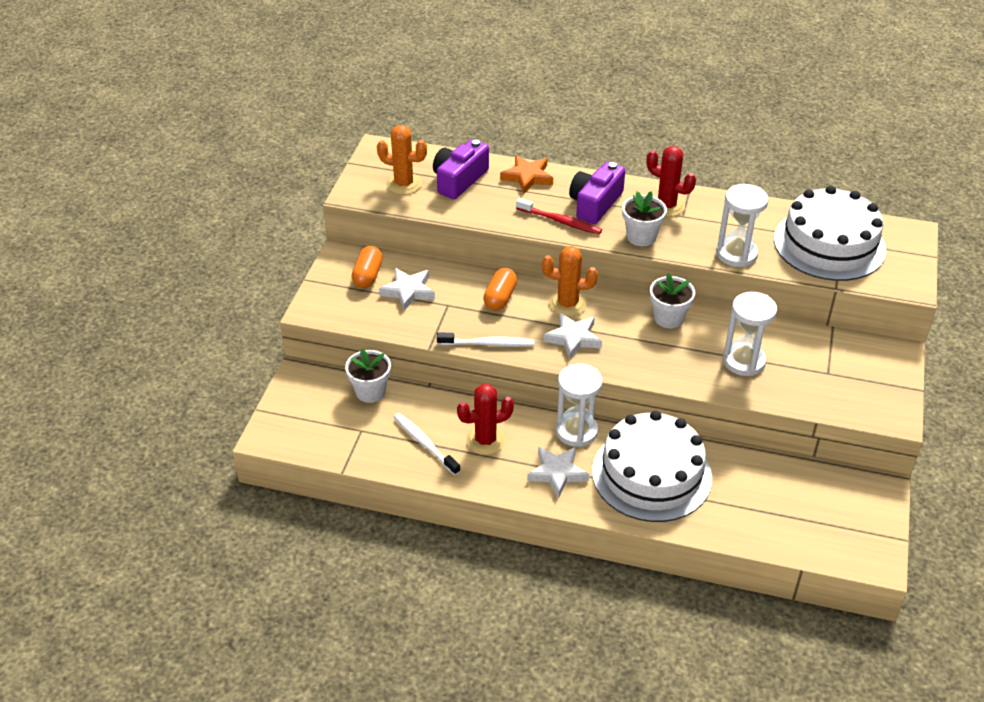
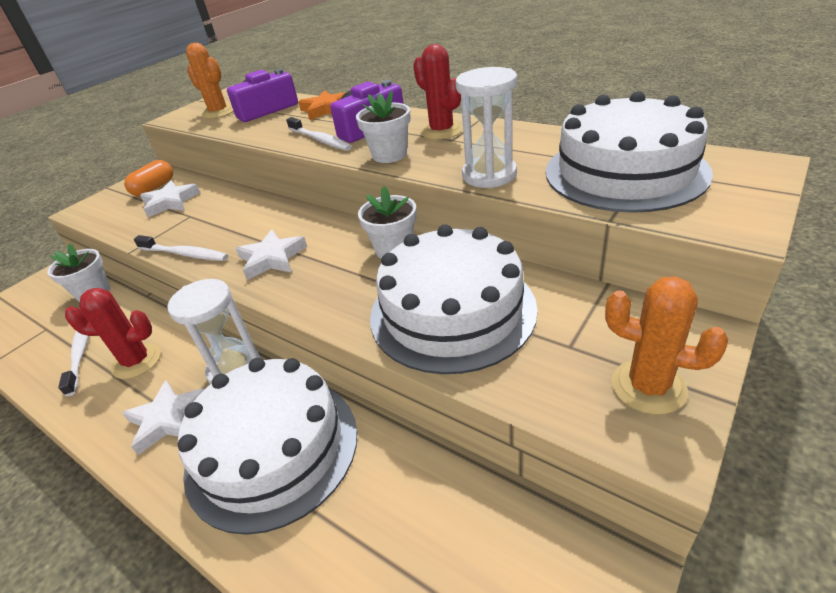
camera: 25 degrees right, 5 degrees down
orange capsule [483,268,517,311] -> none
red toothbrush [516,198,602,235] -> white toothbrush [286,117,352,151]
orange cactus [542,246,598,317] -> orange cactus moved to [605,277,728,415]
white hourglass [723,292,777,376] -> white cake [370,224,538,374]

